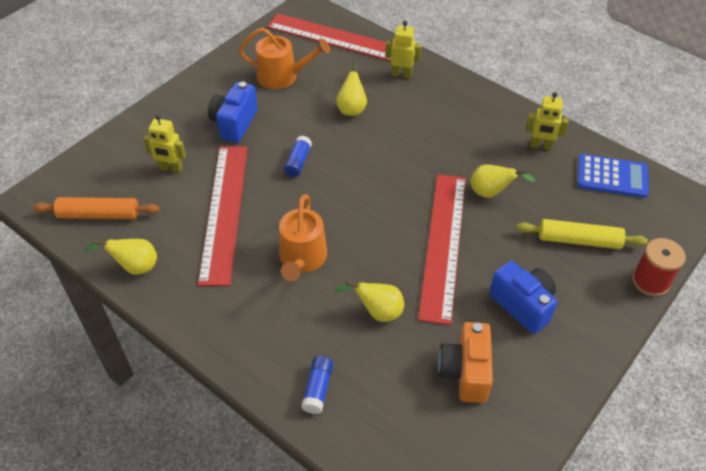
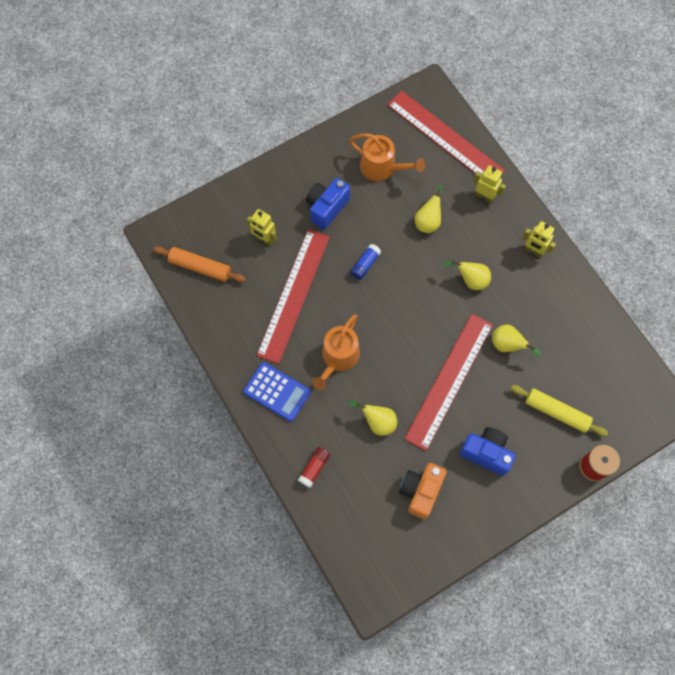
camera: 20 degrees right, 20 degrees up
yellow pear [84,239,157,275] -> yellow pear moved to [443,260,491,290]
blue glue stick [301,356,333,414] -> red glue stick [298,447,330,488]
blue camera [489,261,557,334] -> blue camera turned 45 degrees counterclockwise [460,427,516,476]
yellow robot [526,92,569,150] -> yellow robot moved to [522,221,556,257]
blue calculator [577,154,649,198] -> blue calculator moved to [243,362,311,422]

